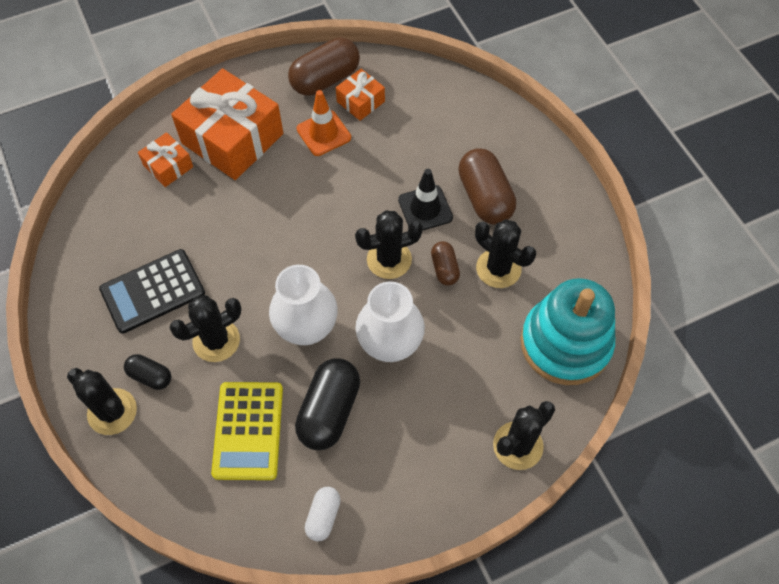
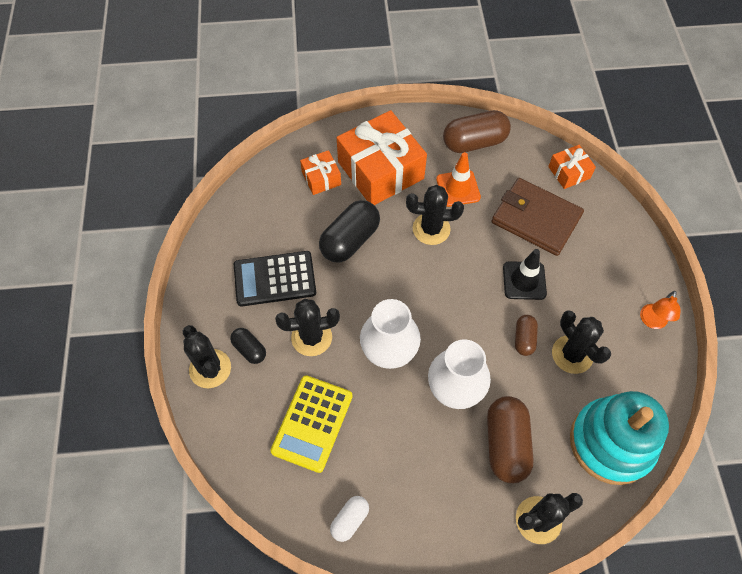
camera: 20 degrees right, 0 degrees up
black capsule [295,358,360,450] -> black capsule moved to [319,200,380,262]
orange gift [336,69,385,121] -> orange gift moved to [548,145,596,189]
black cactus [355,210,423,279] -> black cactus moved to [406,185,464,245]
brown capsule [458,148,516,225] -> brown capsule moved to [487,396,534,484]
none -> brown wallet [491,178,584,256]
none -> orange lamp [640,291,681,329]

